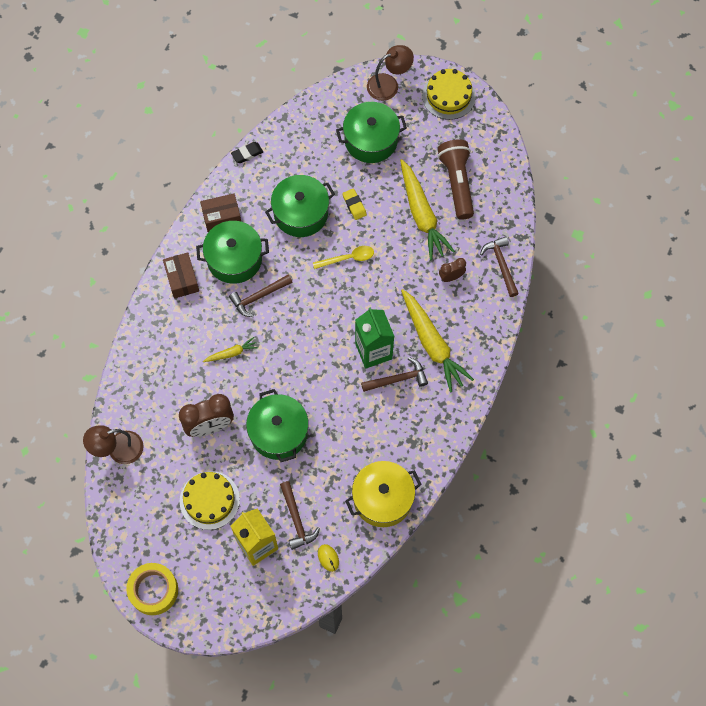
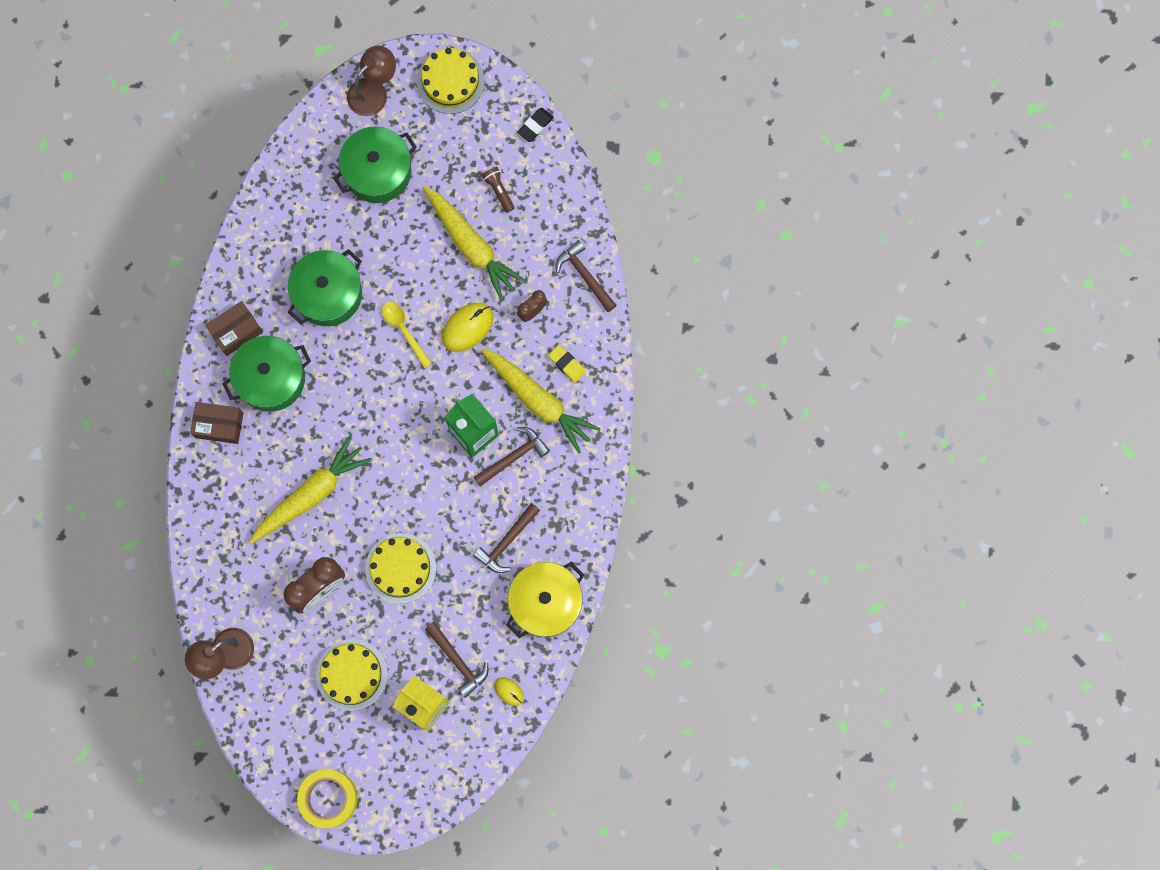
camera: 20 degrees left, 10 degrees up
brown box [163,252,199,298] -> brown box turned 45 degrees counterclockwise [190,402,243,444]
yellow carrot [203,337,258,362] -> yellow carrot [249,436,372,543], size x2.10
brown hammer [229,274,293,317] -> brown hammer moved to [473,503,540,573]
black eraser [231,142,263,163] -> black eraser moved to [517,108,554,142]
green pot [246,389,309,462] -> yellow cake [365,533,436,604]
yellow spoon [313,246,374,269] -> yellow spoon turned 90 degrees counterclockwise [382,302,432,368]
yellow eraser [342,188,367,220] -> yellow eraser moved to [548,345,586,383]
brown flashlight [438,139,474,220] -> brown flashlight [482,167,515,213], size x0.47
none -> yellow mouse [442,303,493,352]

